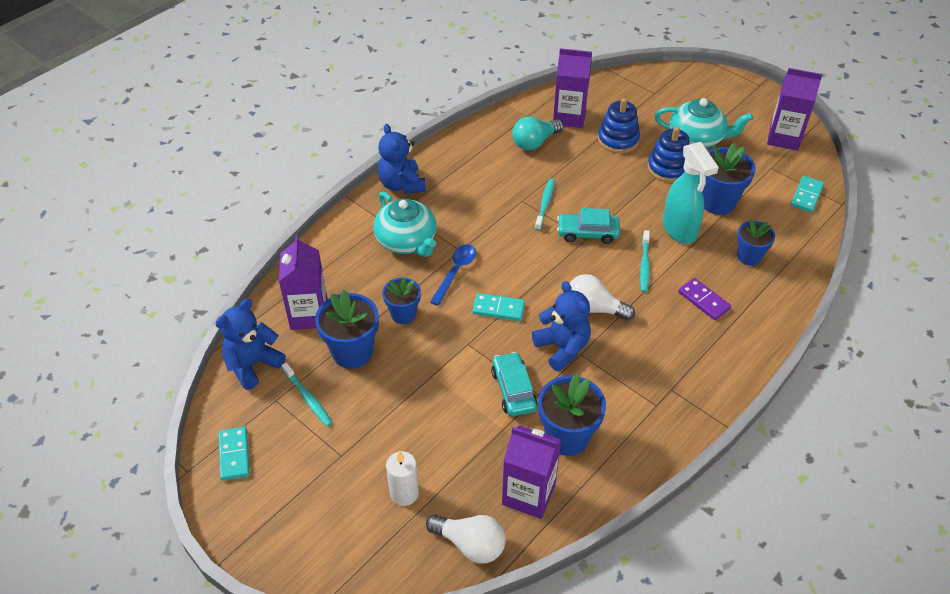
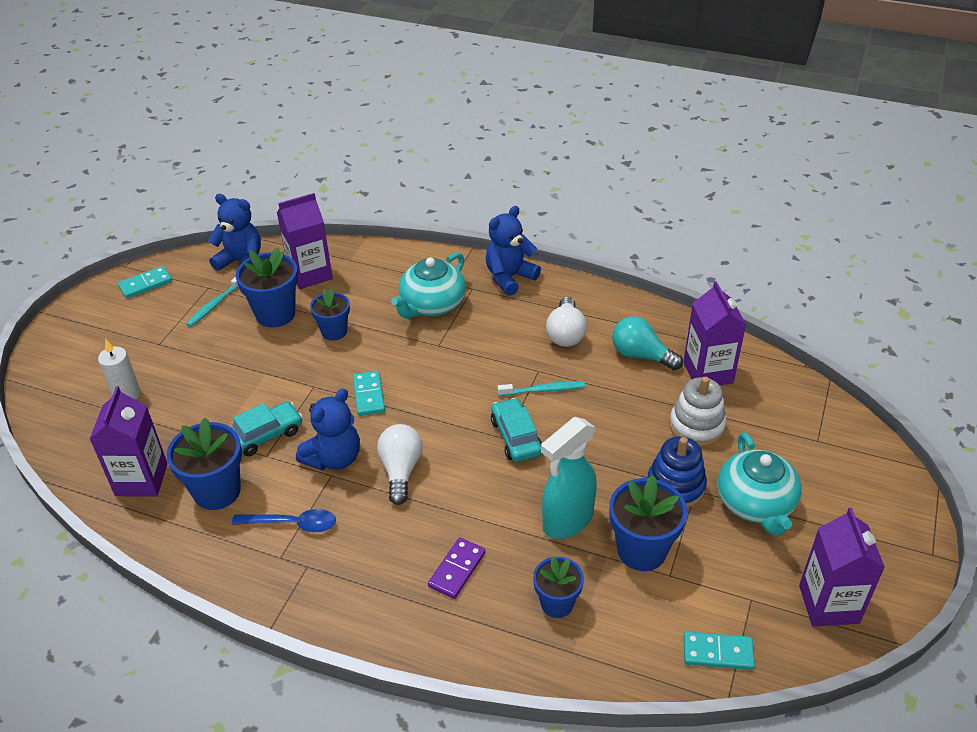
camera: 70 degrees right, 5 degrees down
white light bulb [426,514,506,564] -> white light bulb moved to [546,296,587,347]
blue spoon [430,244,476,306] -> blue spoon moved to [232,509,336,532]
blue stacking toy [598,98,640,153] -> white stacking toy [669,377,727,446]
turquoise toothbrush [640,230,650,292] -> none

